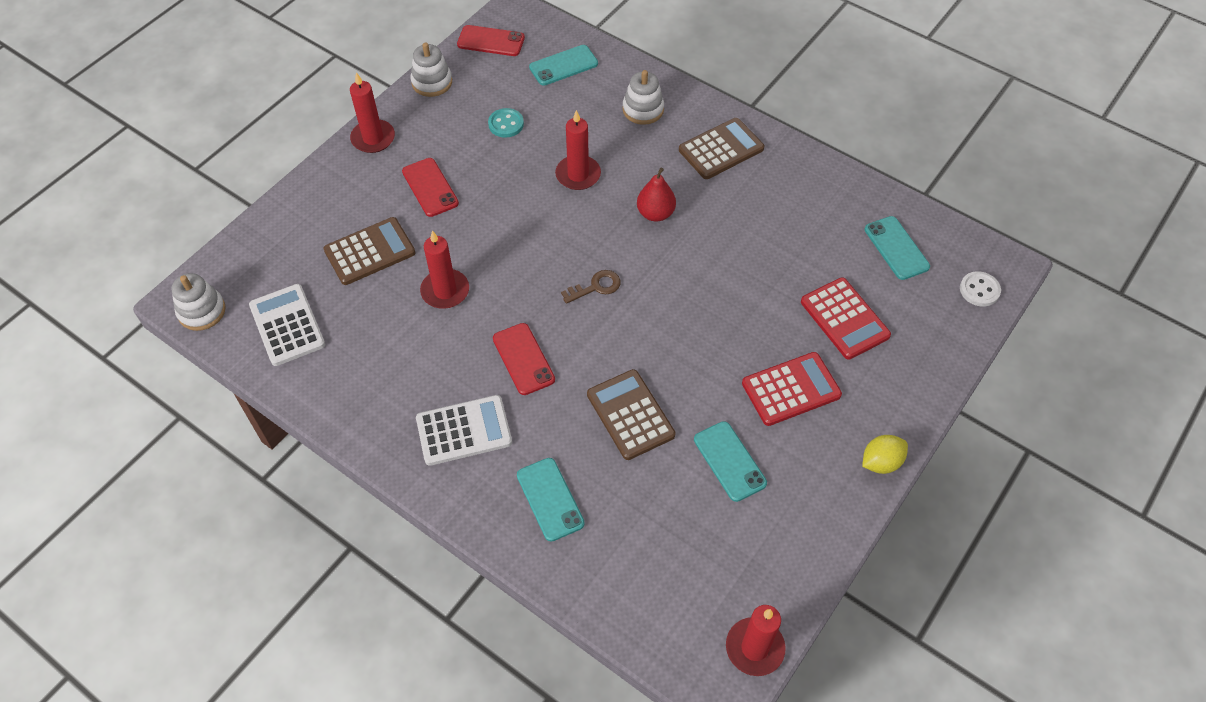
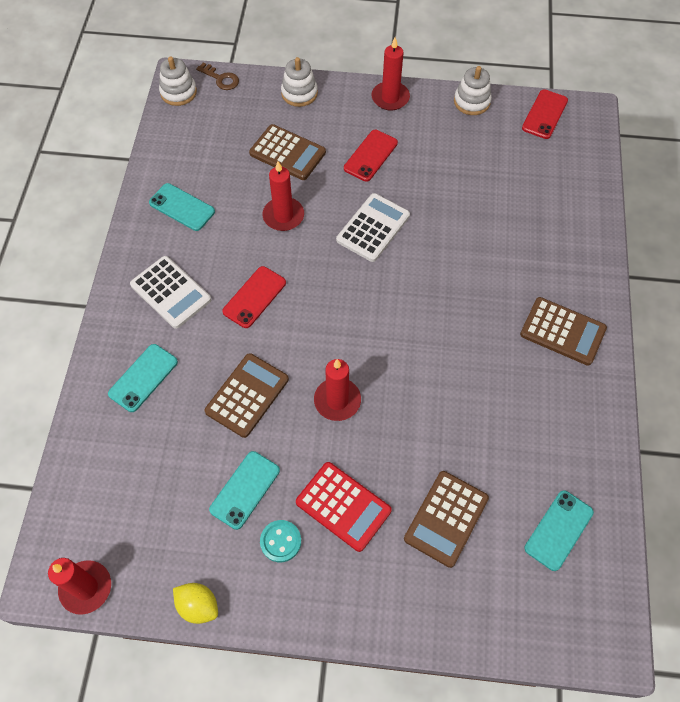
camera: 60 degrees right, 5 degrees up
white calculator [249,284,325,366] -> white calculator moved to [336,193,410,262]
red phone [457,25,525,56] -> red phone turned 45 degrees clockwise [522,89,568,139]
turquoise button [488,108,524,138] -> turquoise button moved to [260,520,301,562]
turquoise phone [529,45,598,86] -> turquoise phone moved to [149,183,215,231]
red candle [555,110,601,190] -> red candle moved to [314,359,361,421]
brown key [561,270,621,304] -> brown key moved to [196,63,239,90]
white stacking toy [622,70,664,125] -> white stacking toy moved to [281,57,318,107]
red pear [637,168,676,222] -> none
red calculator [801,278,891,360] -> brown calculator [404,471,489,568]
yellow lemon [862,435,908,474] -> yellow lemon moved to [173,583,218,624]
white button [960,271,1001,307] -> none

